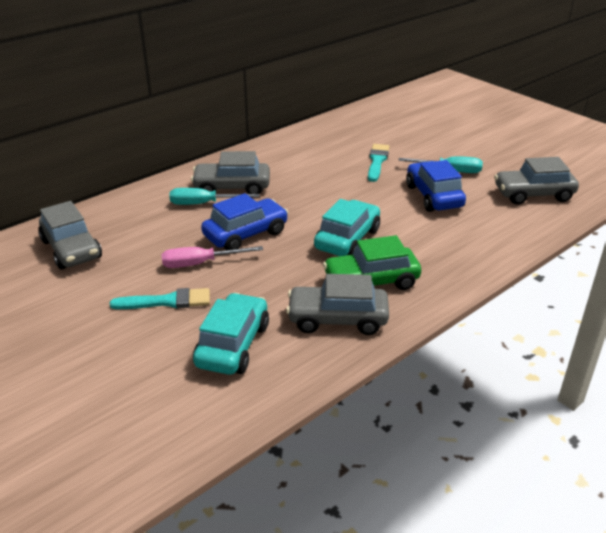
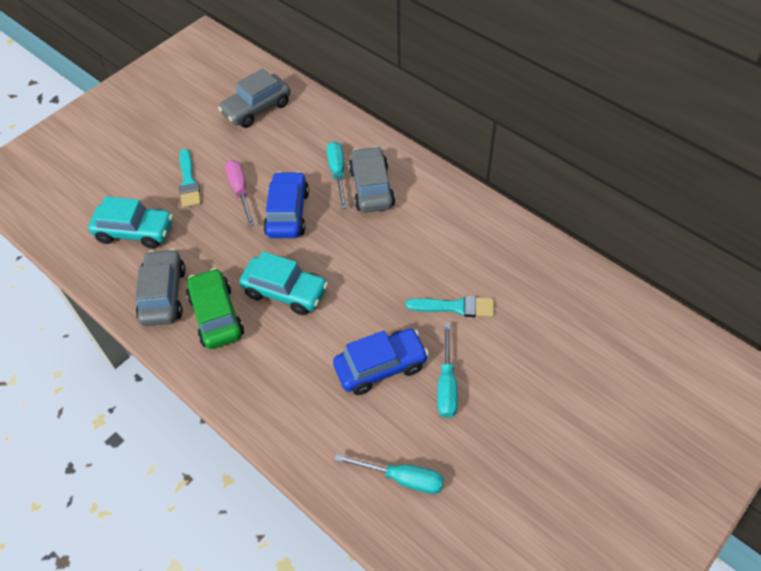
camera: 85 degrees right, 20 degrees up
blue car [201,193,288,250] -> blue car turned 135 degrees counterclockwise [263,171,309,238]
grey car [494,157,579,205] -> turquoise screwdriver [334,454,444,494]

